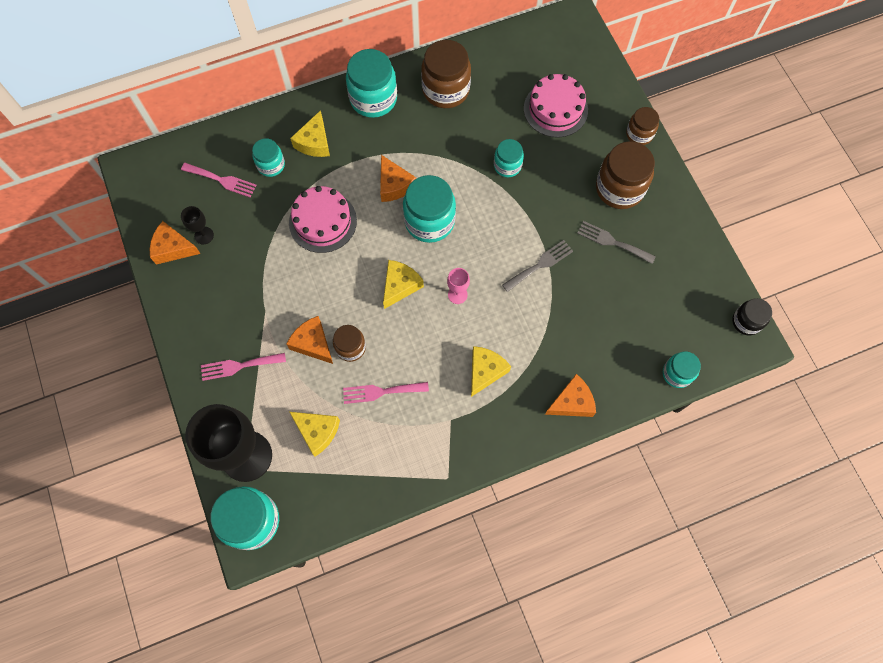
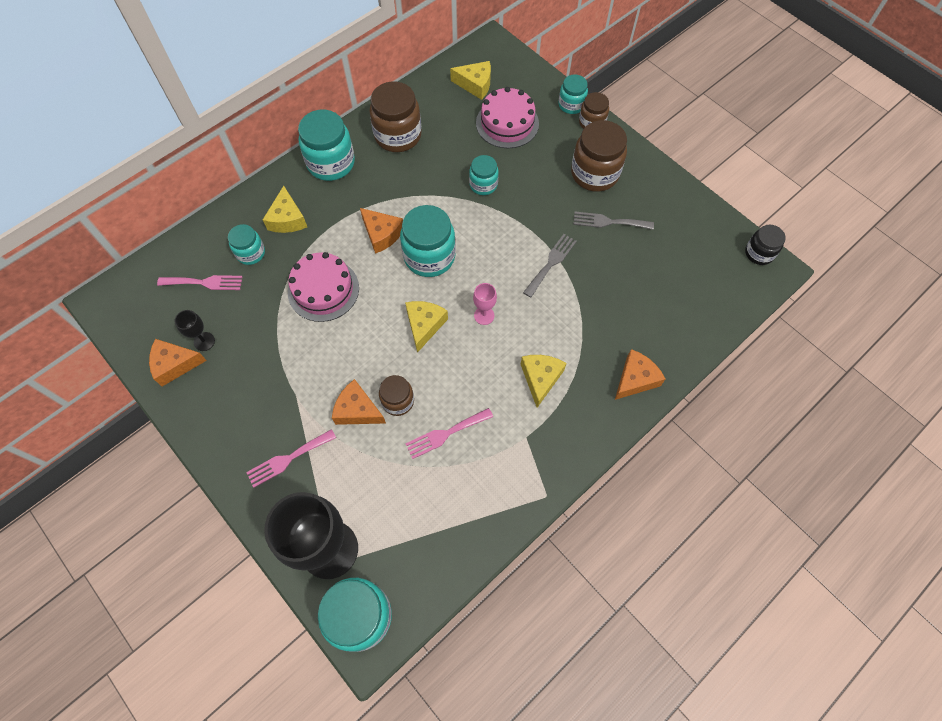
camera: 20 degrees left, 5 degrees down
yellow cheese [290,412,340,457] -> yellow cheese moved to [450,61,491,100]
turquoise jar [663,351,701,388] -> turquoise jar moved to [559,74,588,114]

